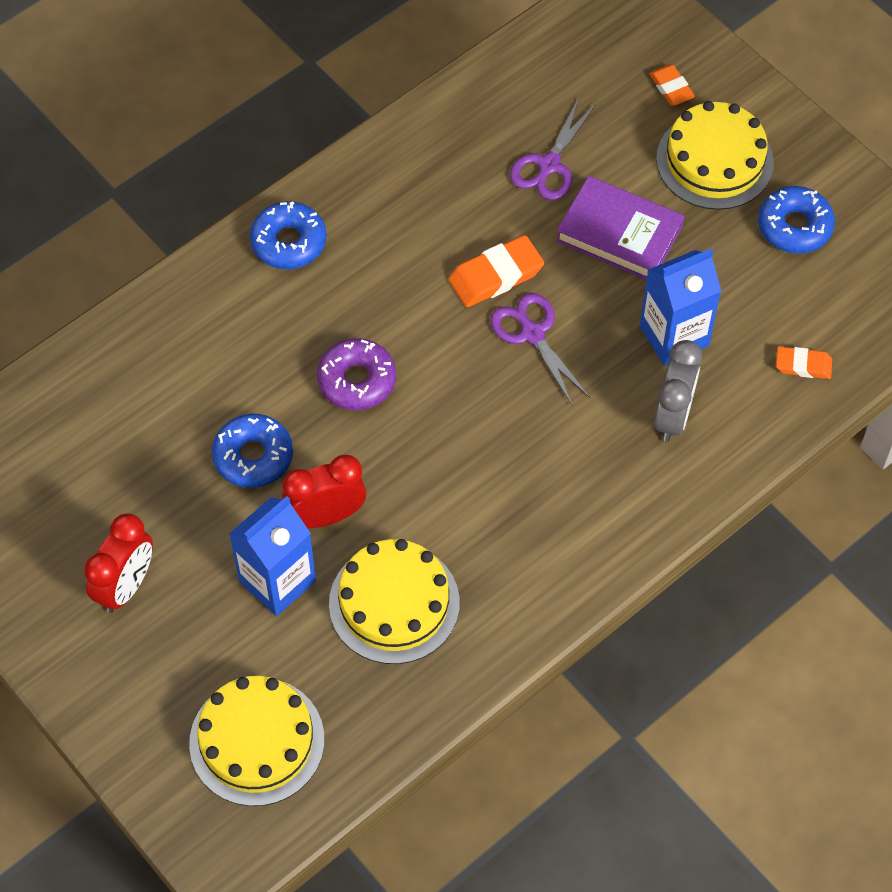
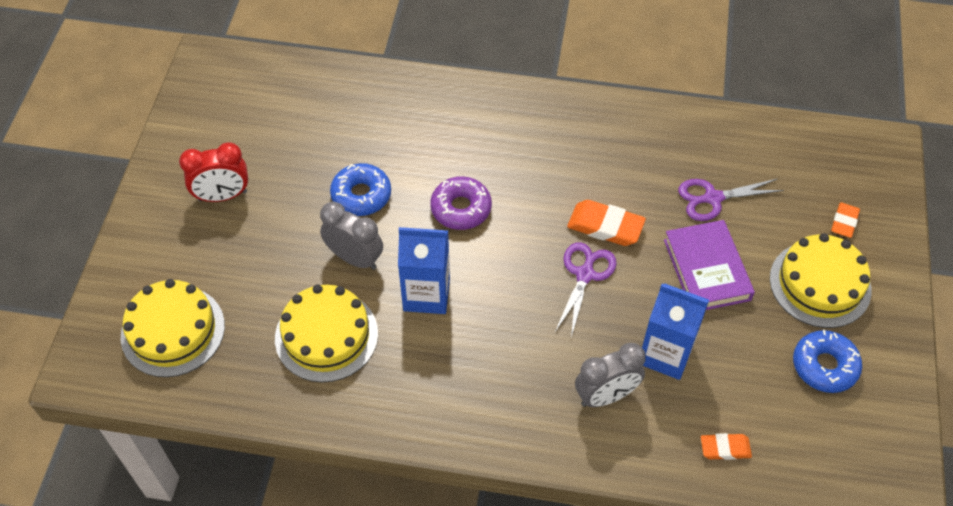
camera: 50 degrees right, 5 degrees down
blue carton [229,496,316,616] -> blue carton moved to [398,227,450,314]
blue donut [250,201,326,269] -> none
red clock [282,455,366,528] -> grey clock [320,202,383,270]
orange eraser [776,346,832,379] -> orange eraser turned 60 degrees counterclockwise [701,433,752,460]

